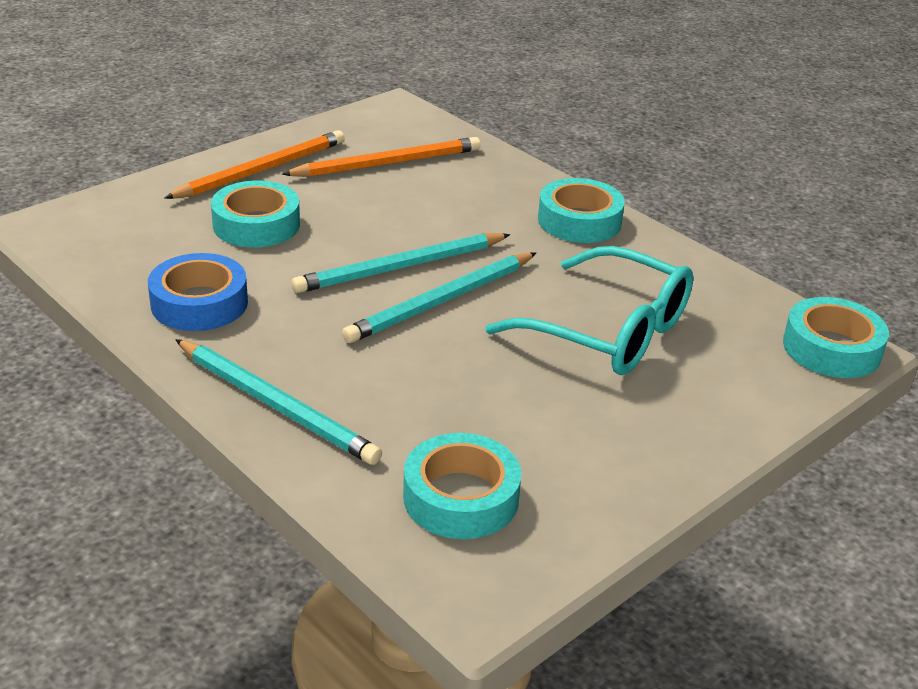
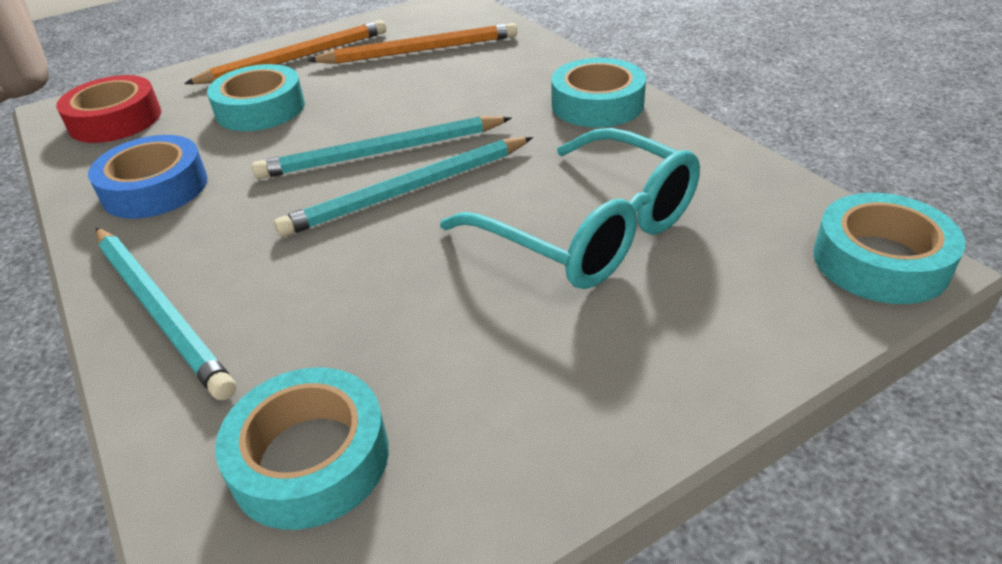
camera: 15 degrees right, 5 degrees up
none -> red tape [56,75,161,143]

